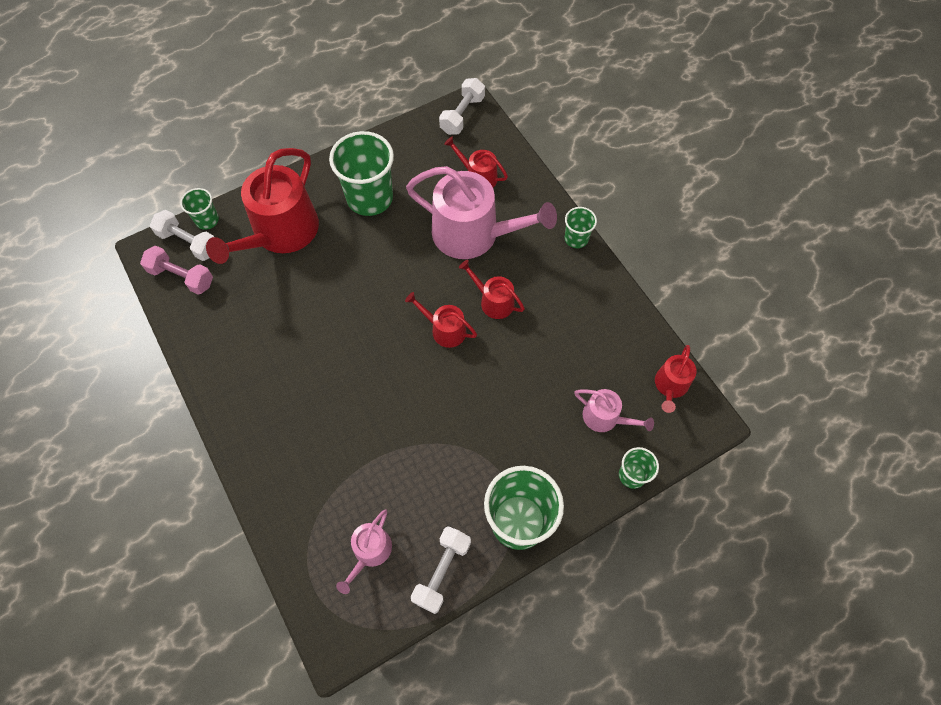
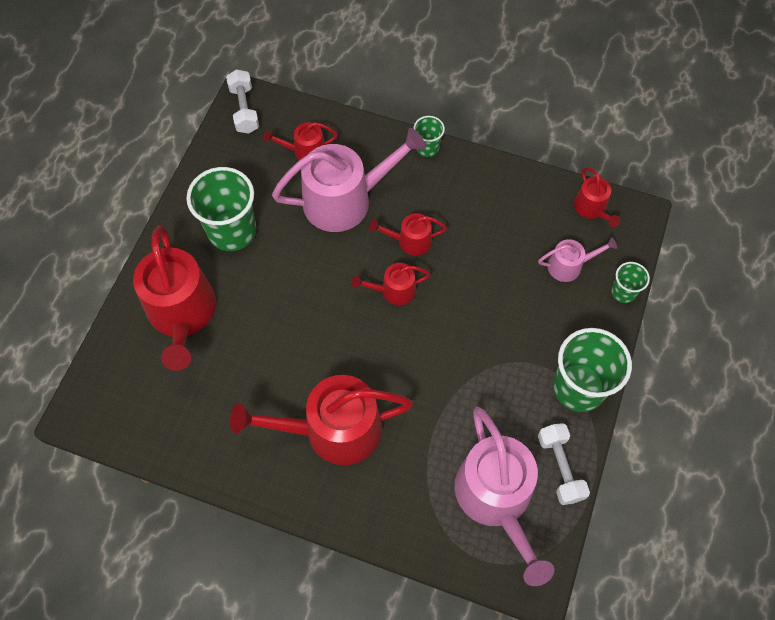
camera: 40 degrees left, 0 degrees up
pink dumbbell [140,246,213,295] -> none
white dumbbell [150,210,214,261] -> none
green cup [180,188,219,230] -> none
pink watering can [336,509,392,594] -> pink watering can [455,407,554,586], size x2.05
none -> red watering can [230,375,413,465]

